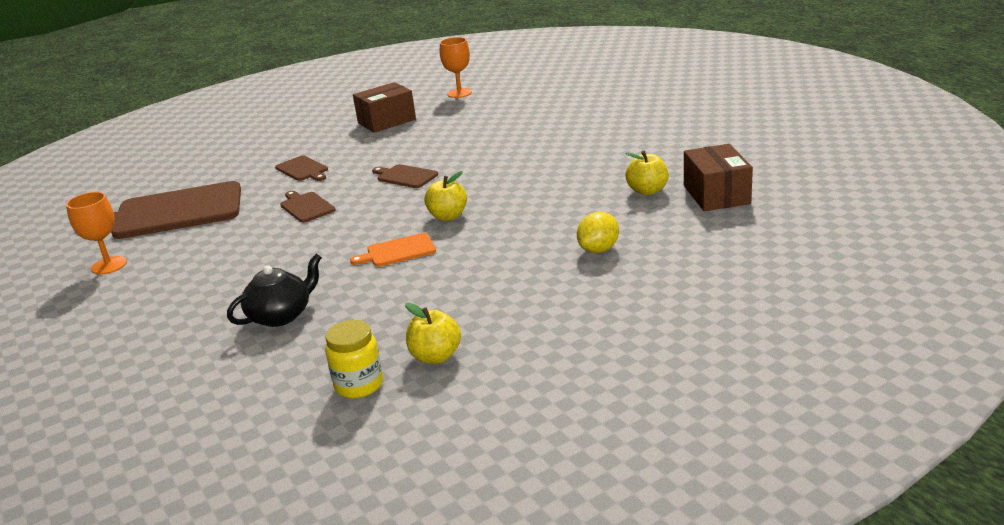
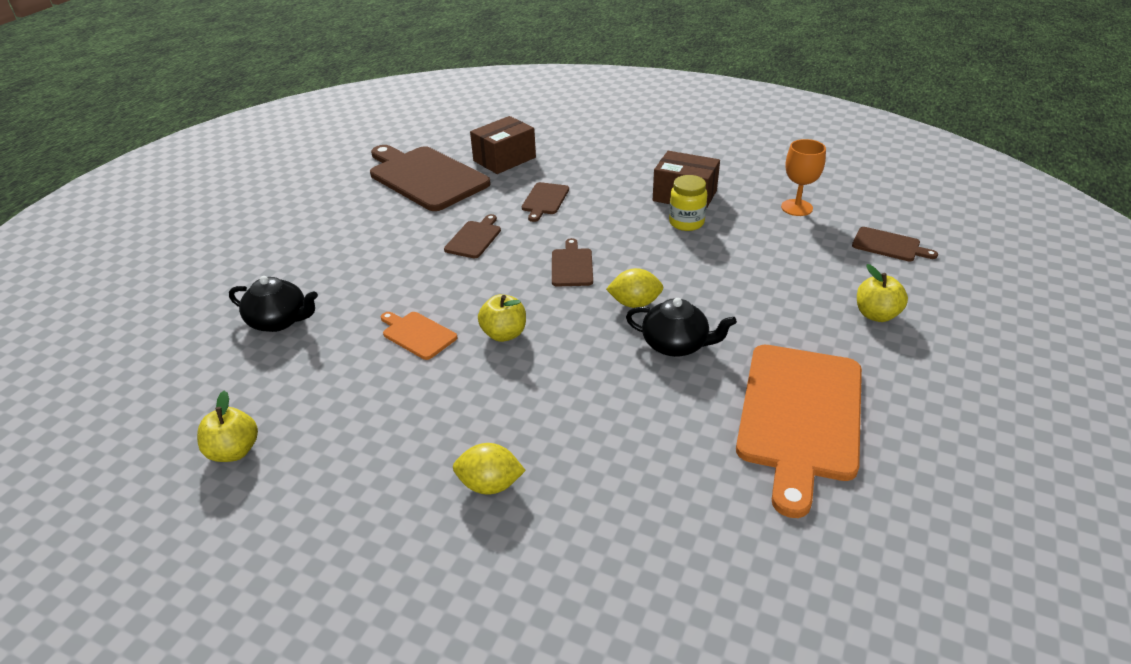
camera: 55 degrees right, 10 degrees up
orange goblet [66,192,127,275] -> none
yellow jar [325,320,383,398] -> yellow jar moved to [669,175,707,231]
yellow apple [625,151,669,195] -> yellow apple moved to [857,264,908,322]
brown box [684,144,753,211] -> brown box moved to [470,116,536,174]
none -> yellow lemon [606,268,664,308]
none -> black teapot [626,298,737,357]
none -> orange cutting board [736,345,862,518]
none -> brown cutting board [852,227,938,261]

